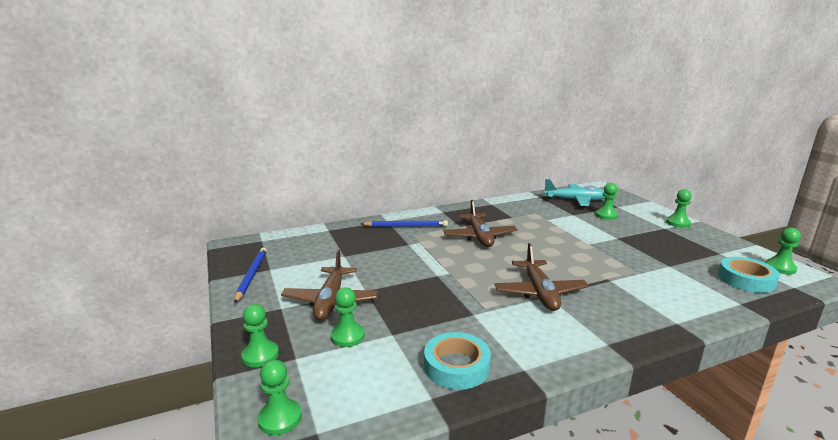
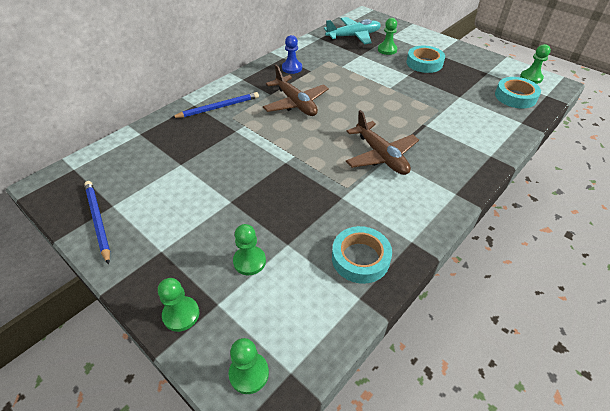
camera: 25 degrees left, 25 degrees up
brown plane [281,250,378,321] -> none
green pawn [666,189,692,228] -> none
none -> blue pawn [282,35,302,74]
none -> turquoise tape [406,46,445,73]

